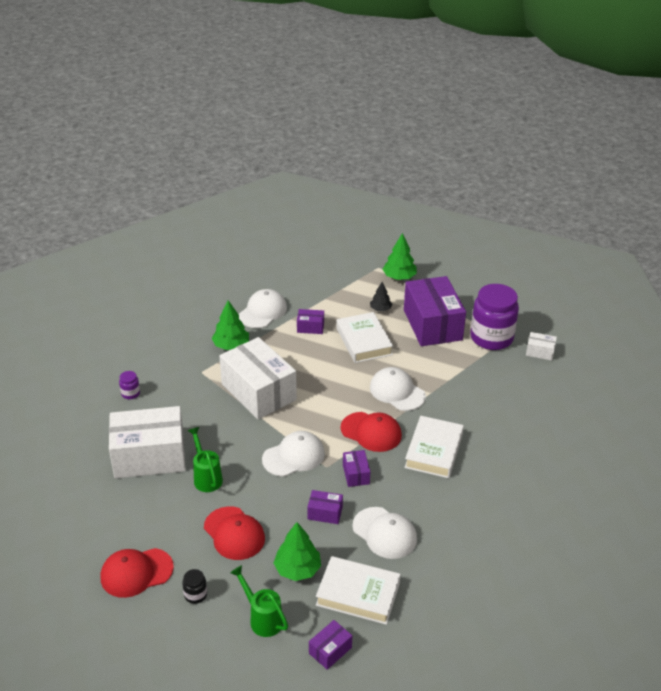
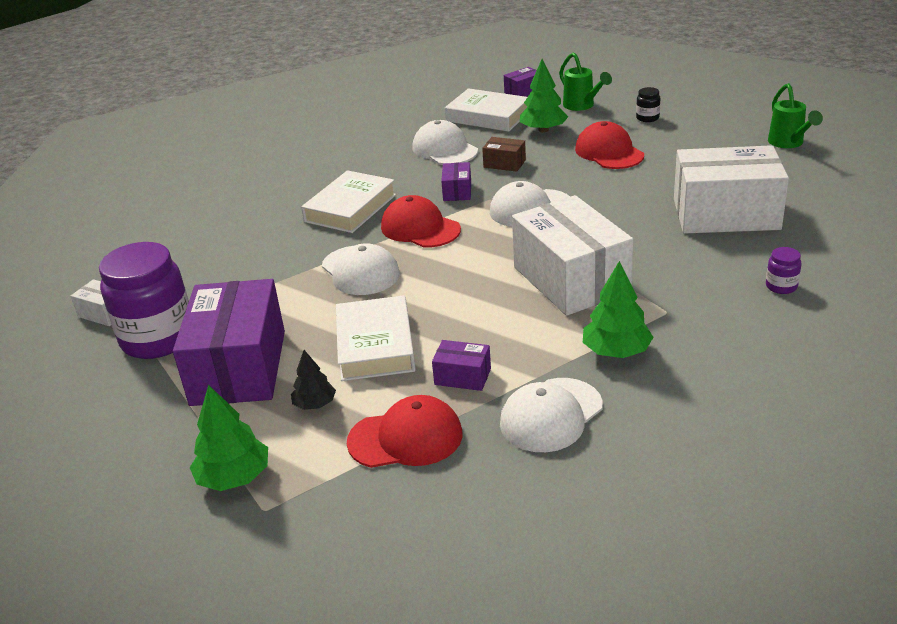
camera: 165 degrees left, 5 degrees down
red cap [101,548,174,598] -> red cap moved to [347,395,463,468]
green watering can [188,427,223,492] -> green watering can moved to [768,83,823,148]
purple box [307,490,343,524] -> brown box [482,137,526,172]

